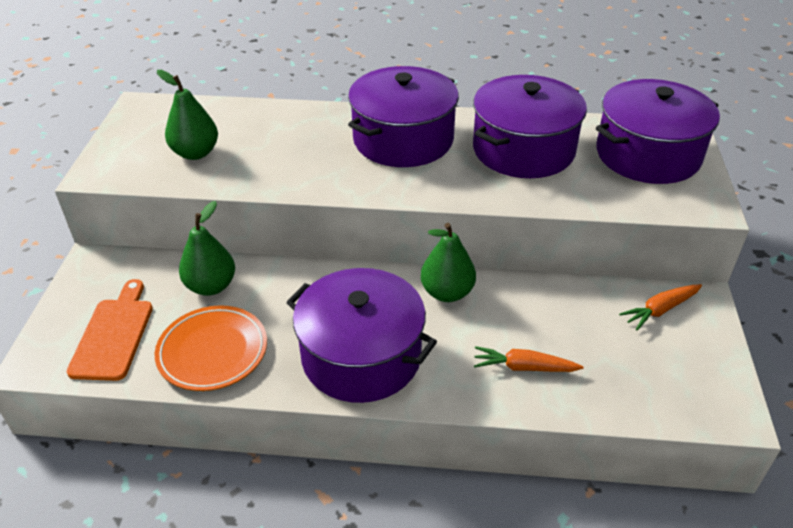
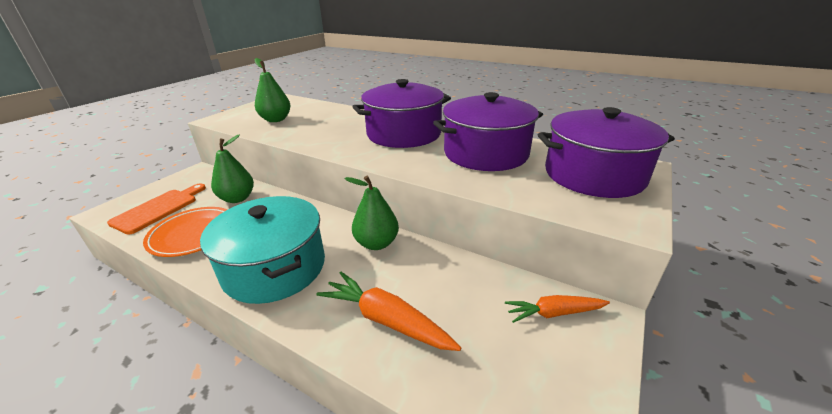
camera: 25 degrees right, 10 degrees down
purple pot [286,268,437,403] -> turquoise pot [200,196,325,304]
orange carrot [474,346,584,372] -> orange carrot [316,272,462,351], size x1.50

